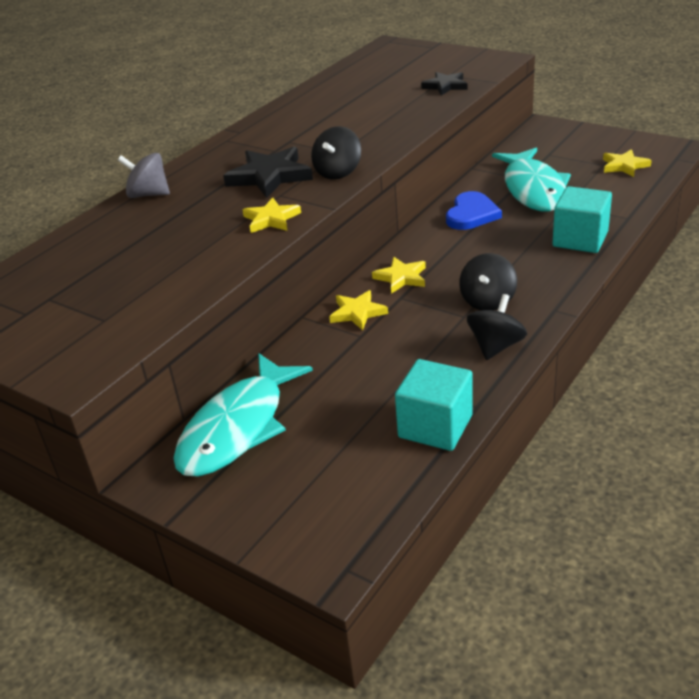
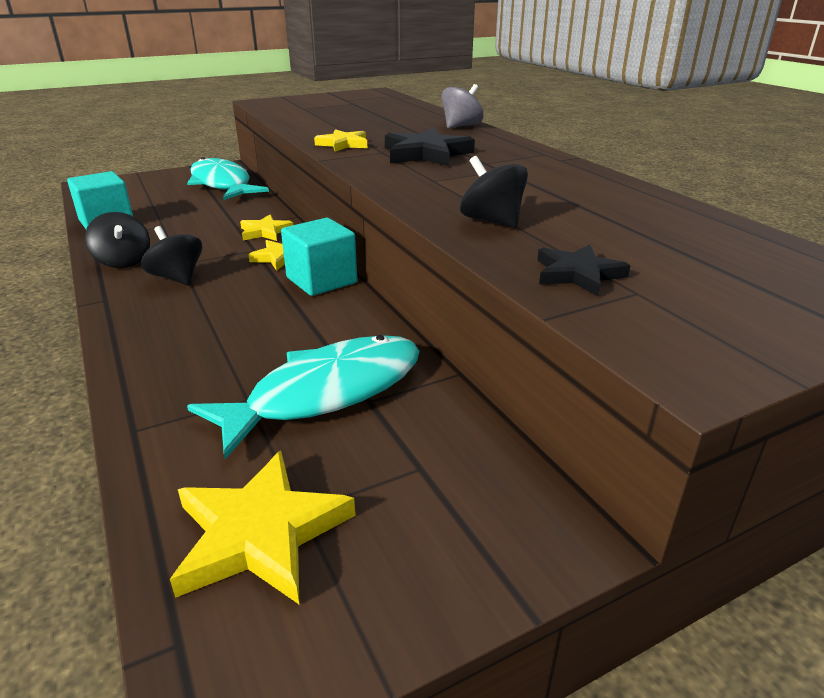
camera: 115 degrees right, 5 degrees down
black spinning top [311,126,361,179] -> black spinning top moved to [460,156,528,228]
blue heart [446,191,502,230] -> none
turquoise fish [492,148,571,212] -> turquoise fish turned 120 degrees clockwise [187,335,419,459]
turquoise cube [552,186,612,253] -> turquoise cube moved to [281,218,357,296]
yellow star [603,149,652,177] -> yellow star [170,450,355,604], size x1.61

